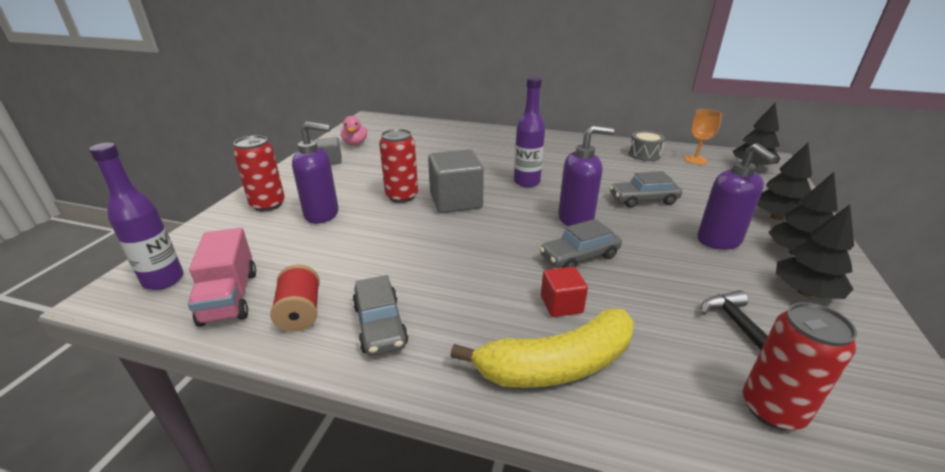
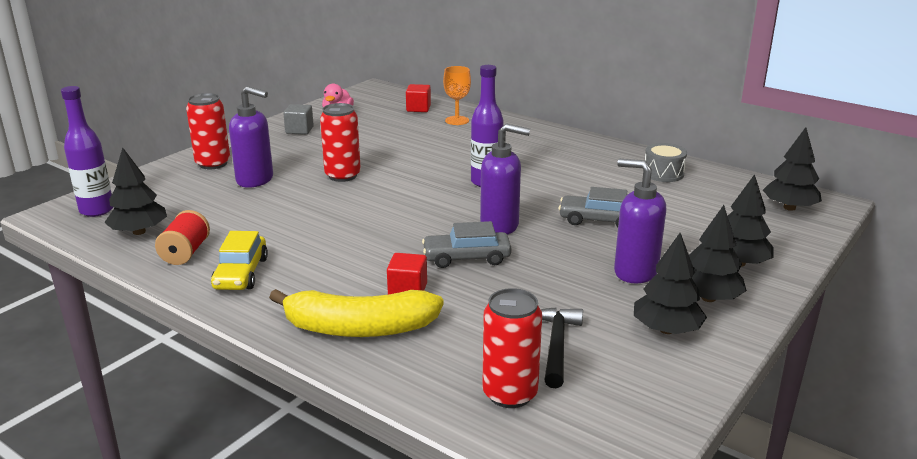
camera: 20 degrees right, 5 degrees down
pink truck [188,228,256,327] -> black tree [104,147,167,235]
grey car [352,275,408,356] -> yellow car [211,231,268,290]
grey cube [428,149,484,213] -> none
orange goblet [684,109,722,165] -> orange goblet moved to [443,66,471,125]
purple soap dispenser [697,143,778,250] -> purple soap dispenser turned 120 degrees clockwise [614,159,666,283]
none -> red cube [406,84,431,112]

